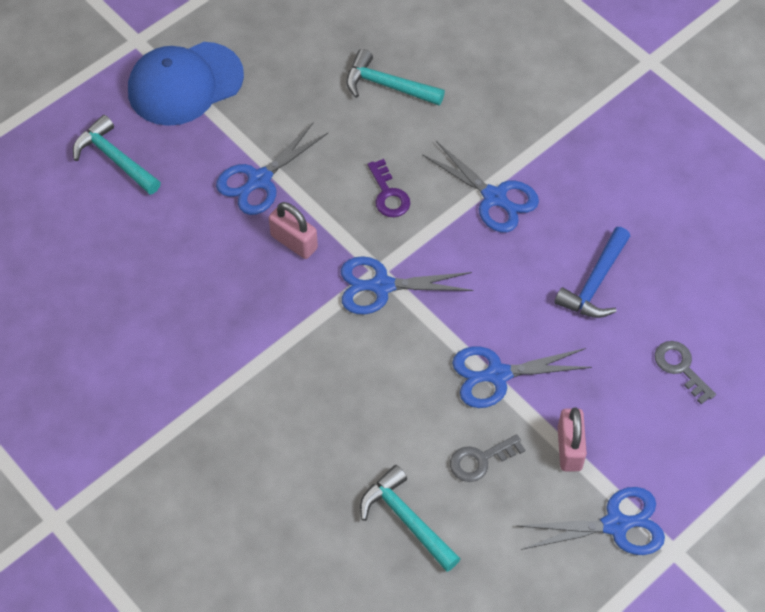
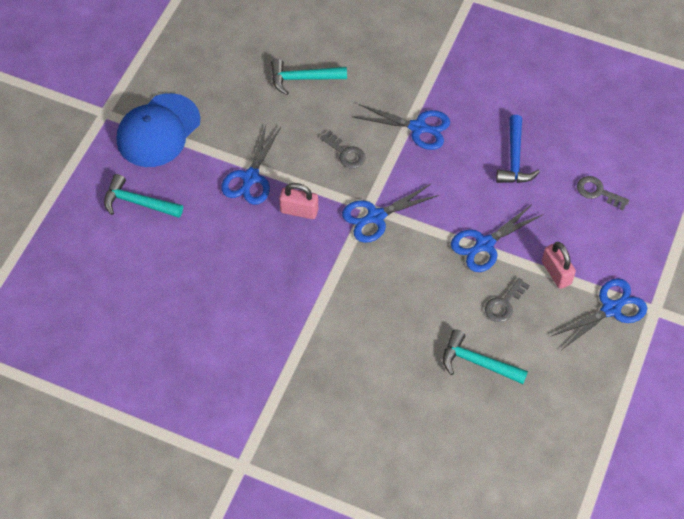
camera: 25 degrees left, 0 degrees up
purple key [367,159,410,217] -> grey key [320,130,365,169]

